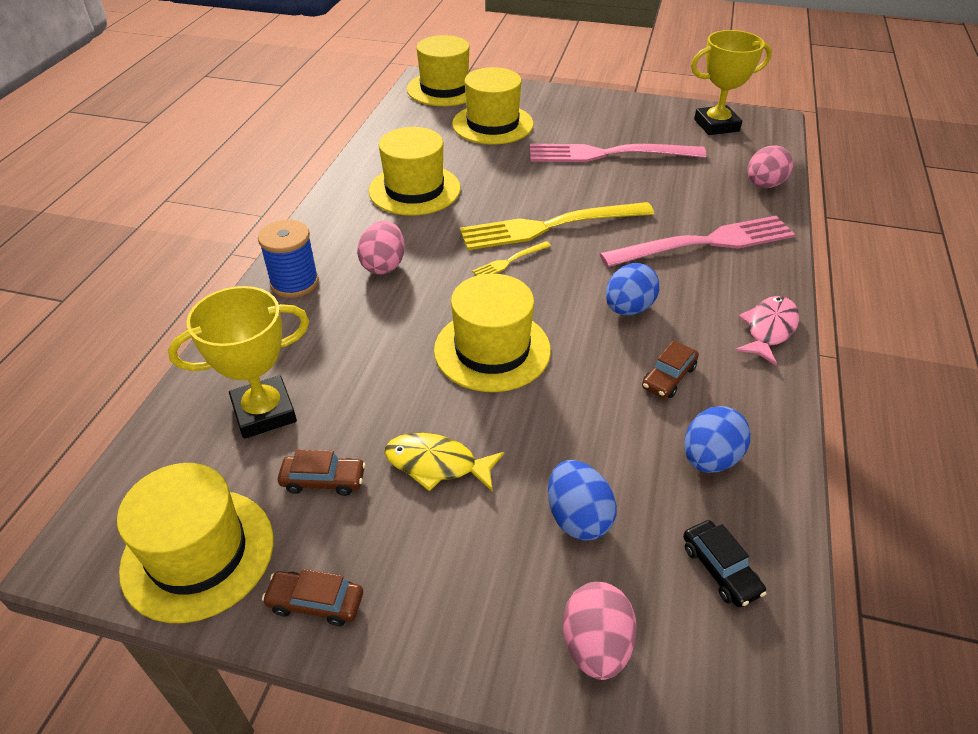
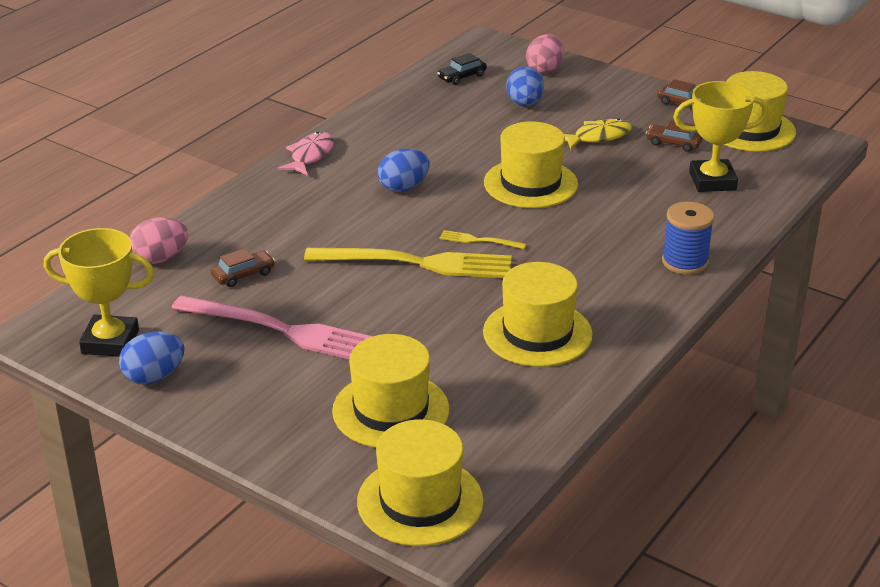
camera: 160 degrees left, 10 degrees down
pink egg [357,221,405,274] -> none
yellow fish [384,433,504,492] -> yellow fish turned 60 degrees counterclockwise [564,119,632,150]
yellow fork [472,241,551,275] -> yellow fork turned 150 degrees counterclockwise [439,230,526,249]
pink fork [600,216,795,267] -> none
brown car [642,340,699,398] -> brown car moved to [211,248,275,287]
black car [683,520,767,608] -> black car turned 120 degrees counterclockwise [437,53,487,85]
blue egg [684,406,751,473] -> blue egg moved to [119,332,185,385]
pink fish [735,296,799,366] -> pink fish turned 150 degrees clockwise [278,132,334,176]

